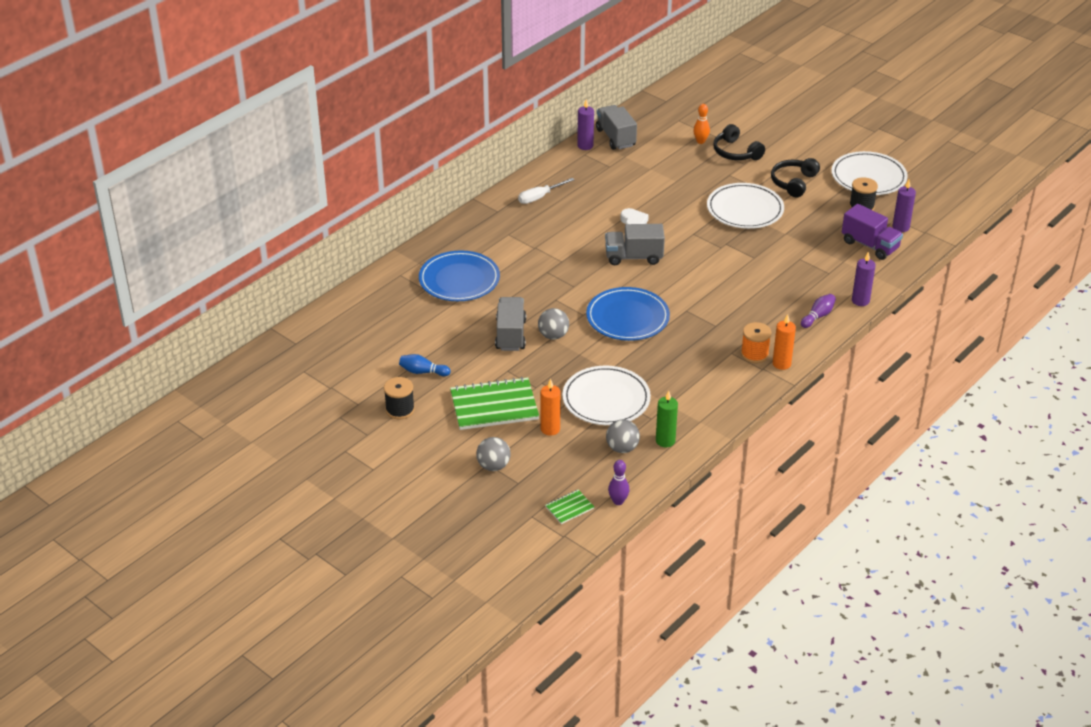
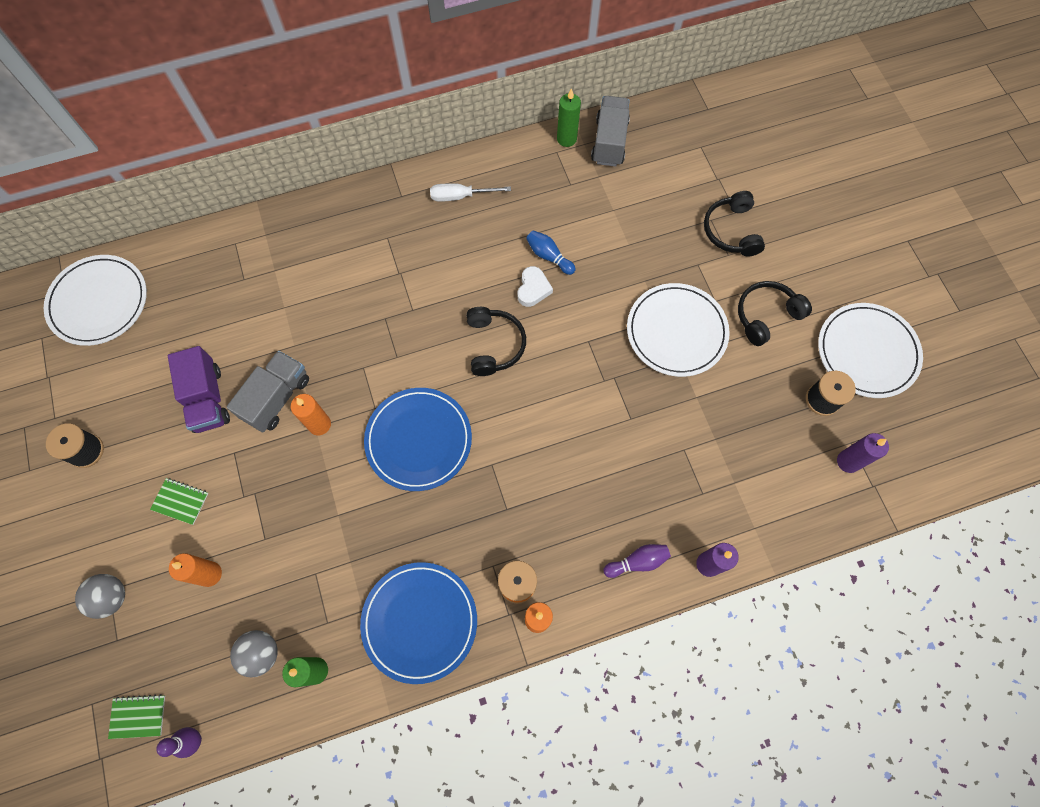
camera: 30 degrees right, 30 degrees up
blue bowling pin [399,354,450,376] -> blue bowling pin moved to [526,230,576,275]
blue plate [419,250,500,301] -> blue plate moved to [360,562,477,684]
green notebook [450,377,539,430] -> green notebook [150,478,208,525], size x0.47
grey ball [538,308,569,340] -> orange candle [291,394,331,435]
white plate [562,366,651,425] -> white plate moved to [44,255,147,346]
purple candle [577,99,594,150] -> green candle [557,88,581,147]
grey truck [605,224,665,265] -> black headphones [466,307,526,376]
orange bowling pin [693,104,710,144] -> none
purple truck [842,204,903,260] -> purple truck moved to [168,346,230,433]

